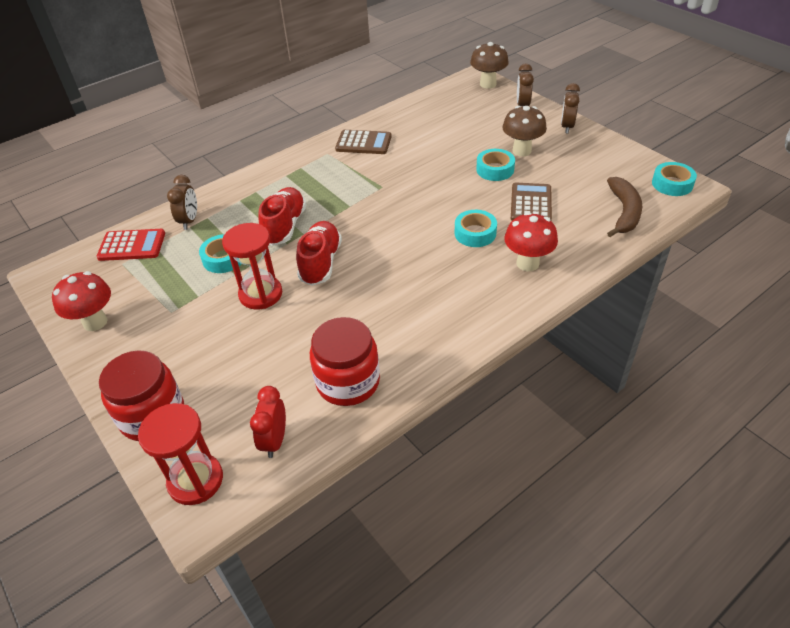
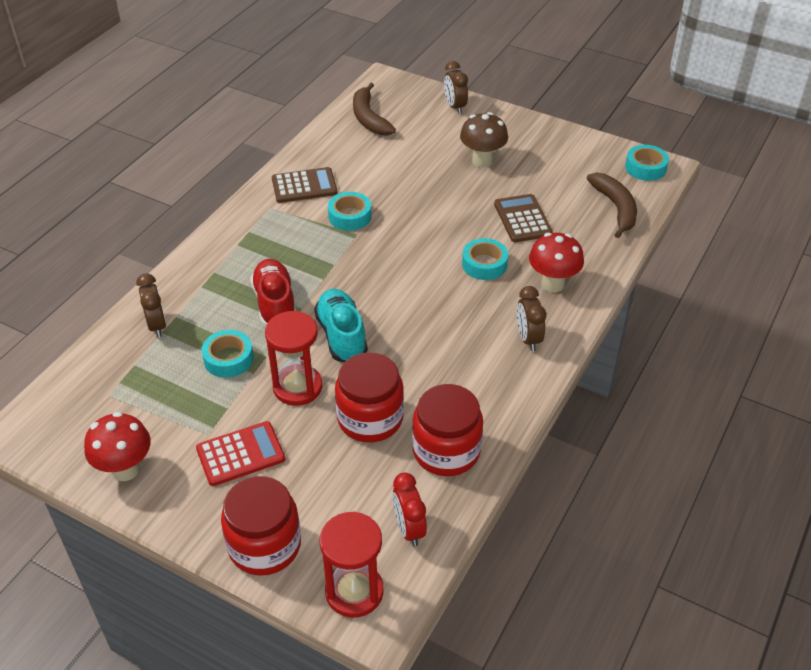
camera: 25 degrees left, 0 degrees up
red calculator [96,229,165,261] -> red calculator moved to [196,421,285,486]
red shoe [296,221,342,286] -> turquoise shoe [314,289,368,362]
brown mushroom [470,42,509,89] -> none
turquoise tape [476,149,515,181] -> turquoise tape moved to [328,192,372,231]
brown clock [561,83,580,133] -> brown clock moved to [517,286,546,351]
none -> red jar [335,352,404,443]
none -> brown banana [353,83,396,136]

